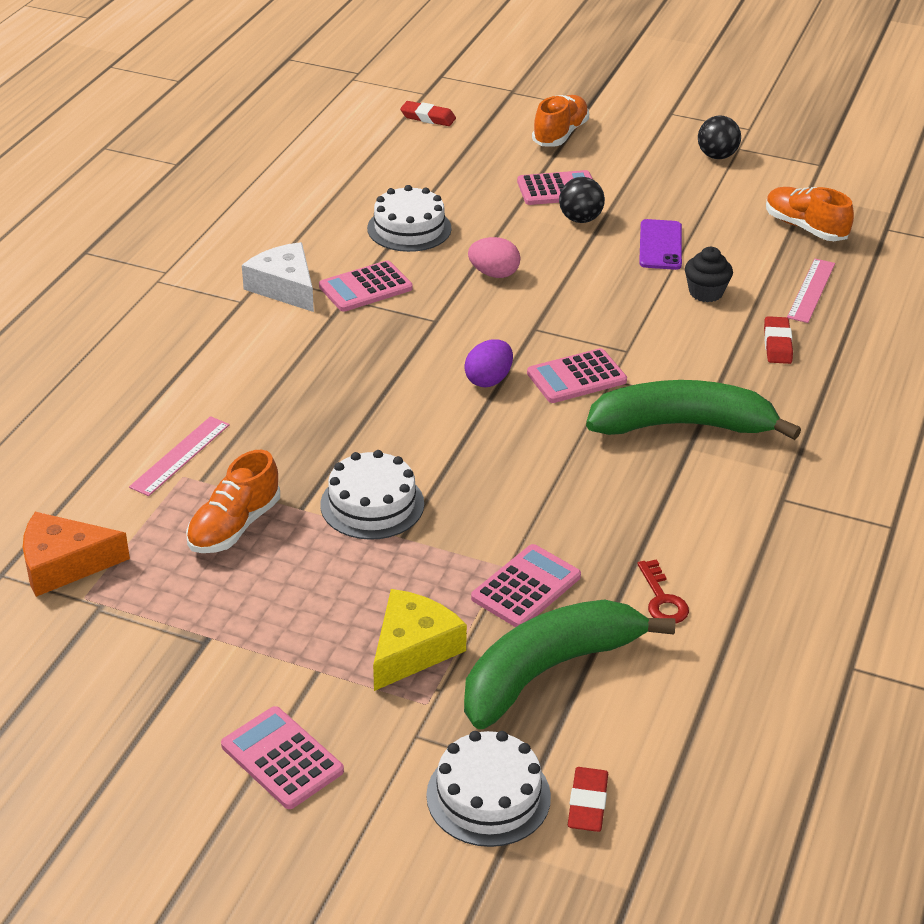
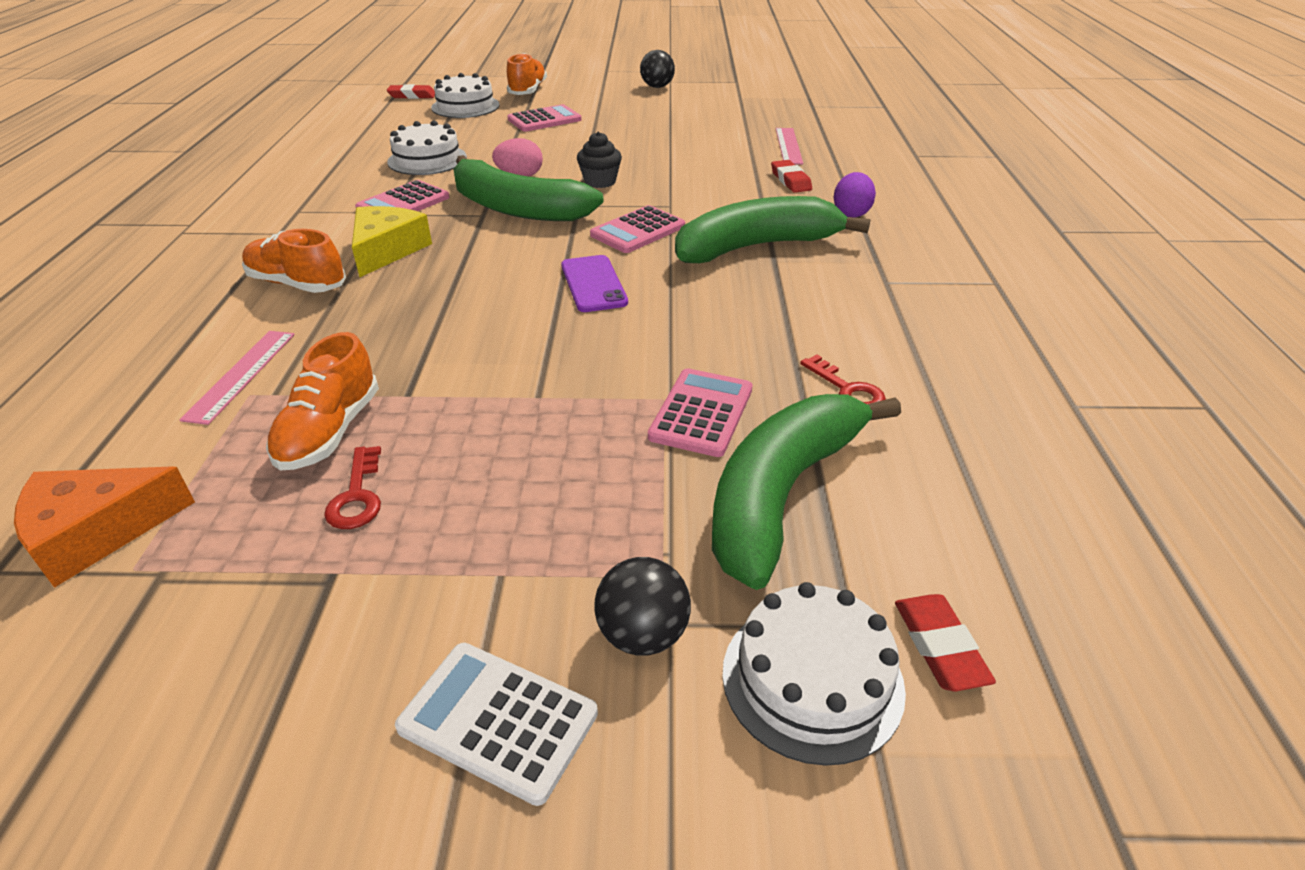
camera: 20 degrees left, 0 degrees up
pink calculator [221,706,344,809] -> white calculator [395,643,598,806]
white cheese [242,242,314,312] -> none
white cake [320,450,424,540] -> white cake moved to [431,73,500,118]
yellow cheese [373,589,467,691] -> yellow cheese moved to [352,206,432,277]
purple egg [464,339,513,387] -> purple egg moved to [833,172,876,218]
black ball [559,177,605,223] -> black ball moved to [594,557,691,656]
purple phone [639,219,682,270] -> purple phone moved to [561,255,628,312]
black cupcake [685,247,733,302] -> black cupcake moved to [577,132,622,188]
orange shoe [766,187,854,241] -> orange shoe moved to [242,229,346,293]
none -> red key [324,446,381,529]
none -> green banana [453,155,604,221]

